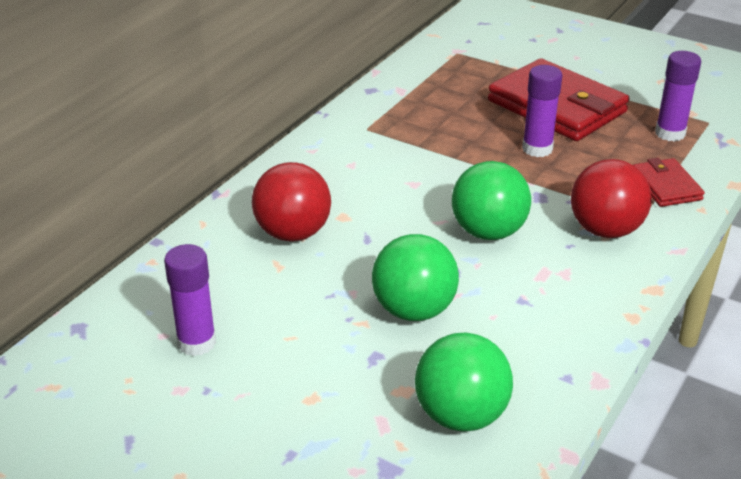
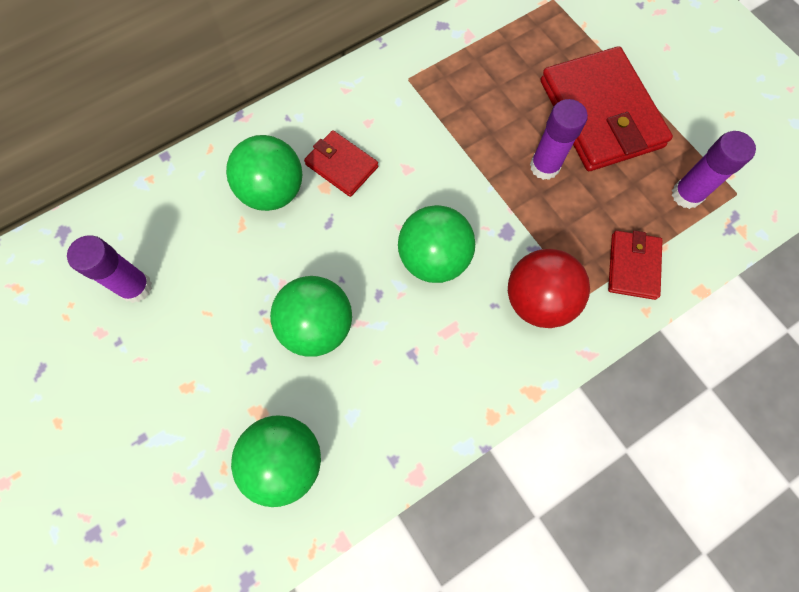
camera: 25 degrees right, 35 degrees up
red ball [252,162,331,242] -> green ball [226,135,302,211]
none -> red wallet [304,130,378,197]

